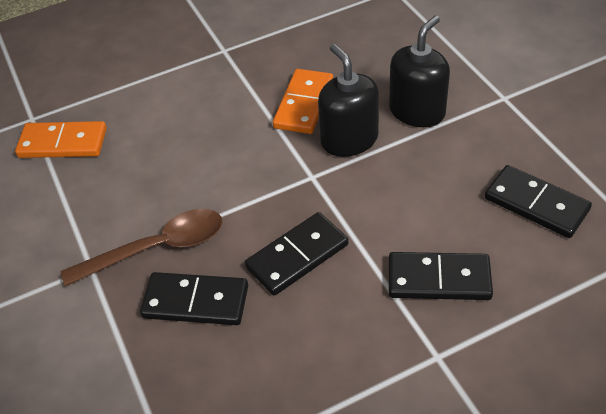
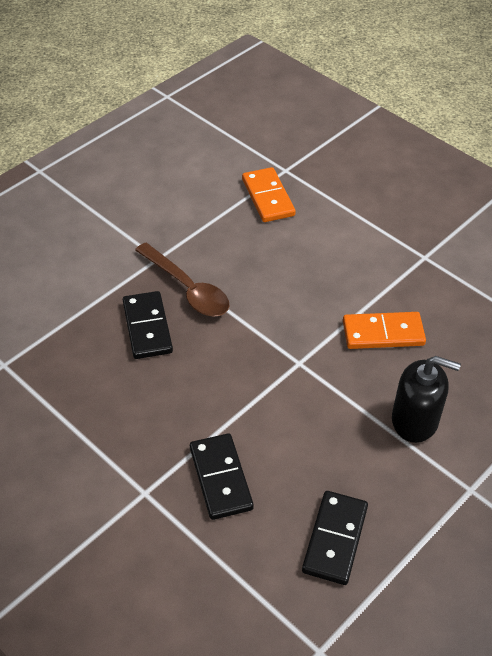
camera: 65 degrees right, 0 degrees up
black domino [245,212,348,296] -> none
black soap dispenser [318,44,379,157] -> none

